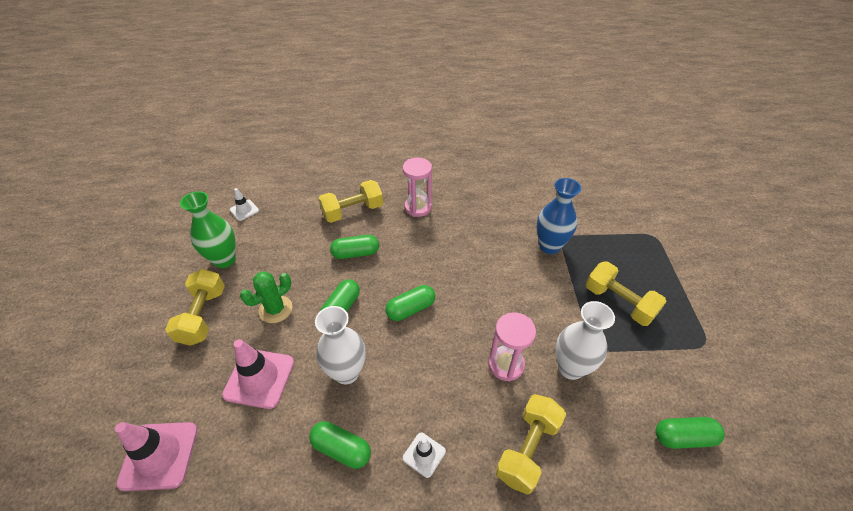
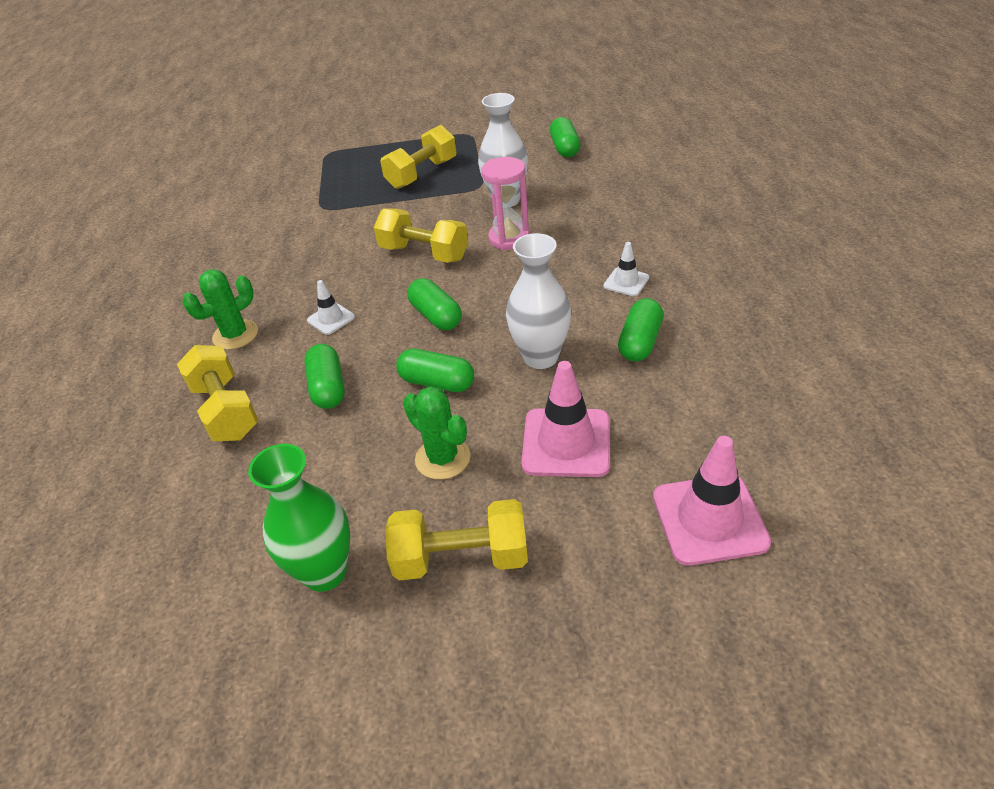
camera: 90 degrees left, 5 degrees down
white traffic cone [230,188,259,221] -> white traffic cone moved to [307,280,355,335]
pink hourglass [403,157,432,217] -> green cactus [182,269,258,350]
yellow dumbbell [496,394,566,495] -> yellow dumbbell moved to [374,209,468,263]
blue vase [537,178,581,254] -> none

